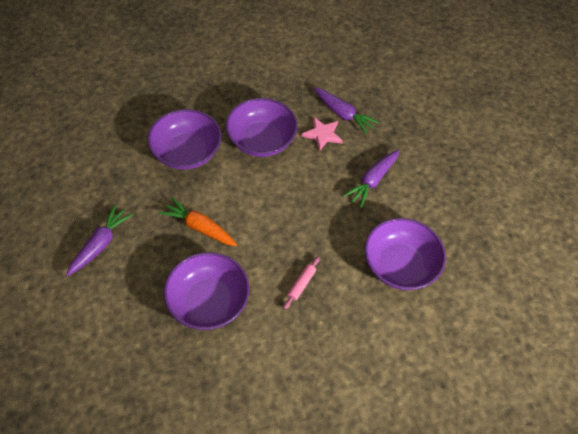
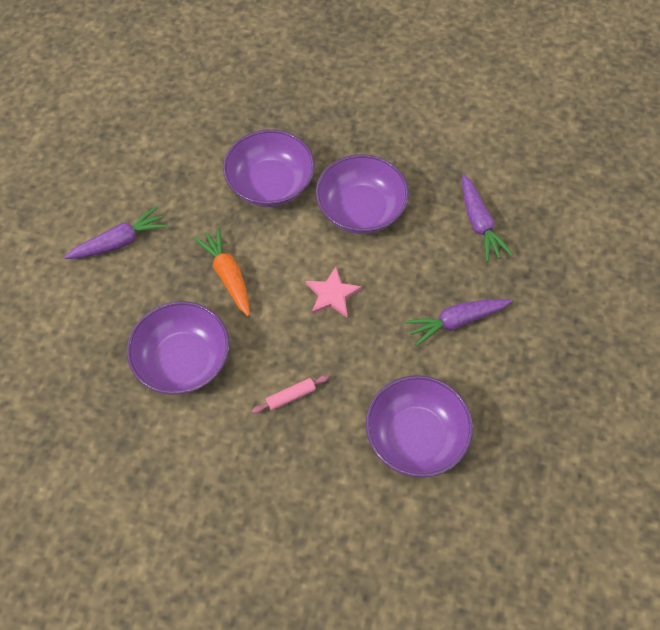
camera: 35 degrees right, 5 degrees up
pink star [301,117,343,152] -> pink star moved to [305,267,362,317]

